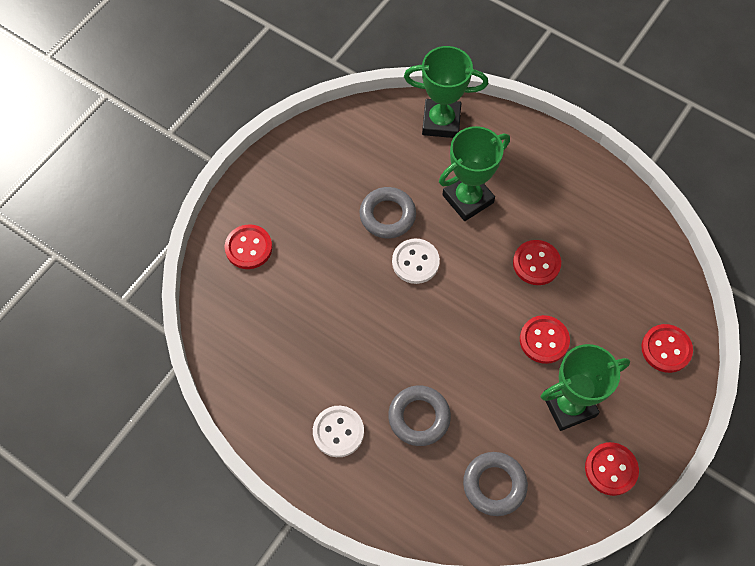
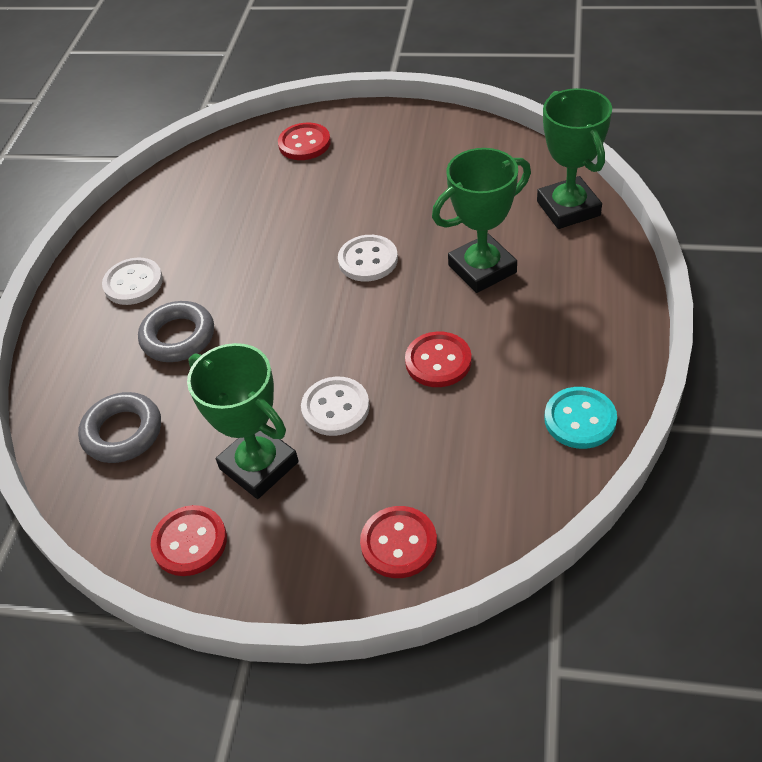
camera: 70 degrees right, 15 degrees down
grey ring [360,187,416,238] -> none
green trophy [439,126,510,221] -> green trophy turned 60 degrees counterclockwise [432,148,531,293]
red button [520,315,570,364] -> white button [301,377,370,436]
none -> turquoise button [544,387,617,449]

